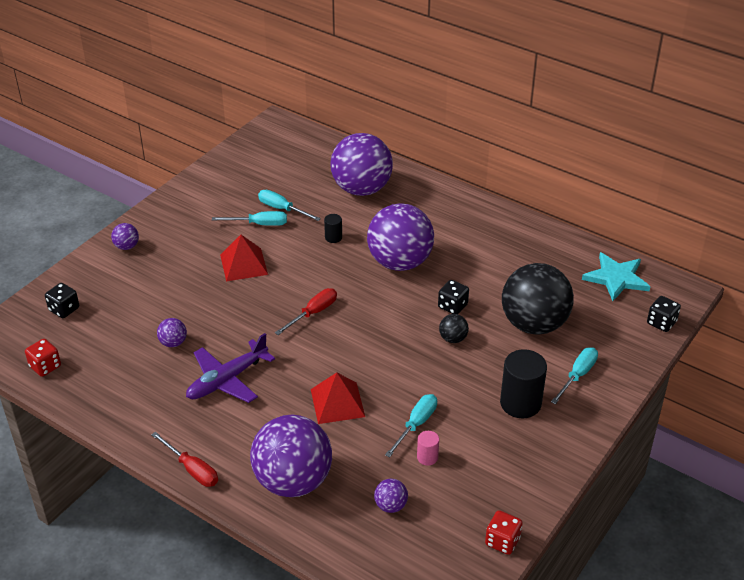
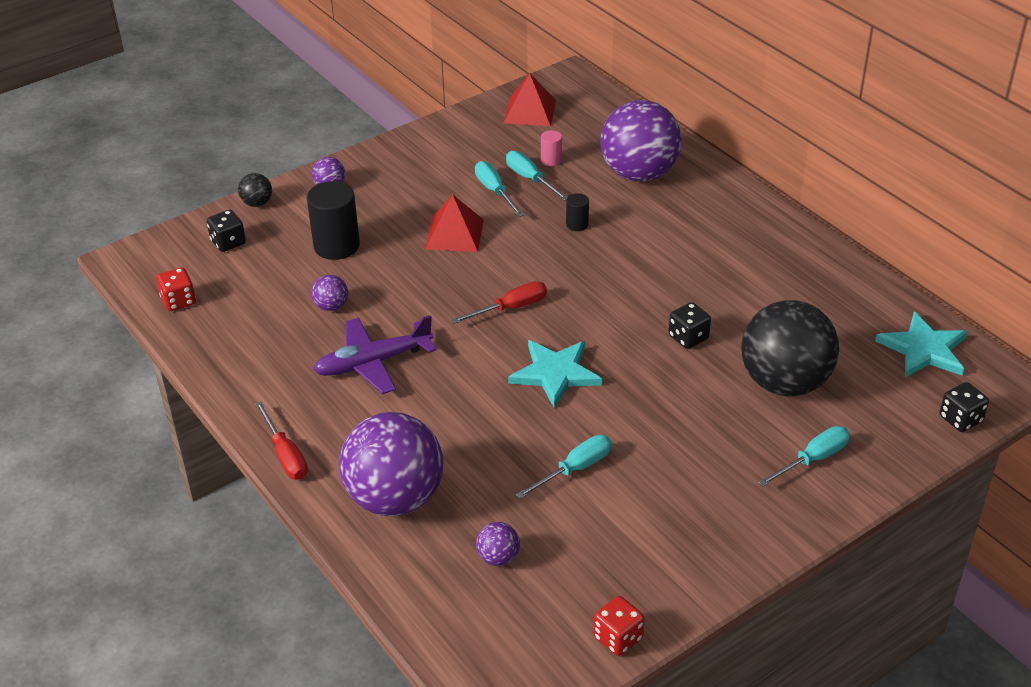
camera: 20 degrees right, 0 degrees up
turquoise screwdriver [212,211,287,226] -> turquoise screwdriver turned 135 degrees counterclockwise [475,161,524,217]
red pyramid [311,372,365,424] -> red pyramid moved to [503,73,556,126]
purple ball [367,203,434,271] -> none
pink cylinder [417,431,439,466] -> pink cylinder moved to [541,130,562,166]
black ball [439,314,469,343] -> black ball moved to [238,173,272,207]
black cylinder [500,349,547,418] -> black cylinder moved to [307,181,360,260]
none -> turquoise star [508,340,602,408]

